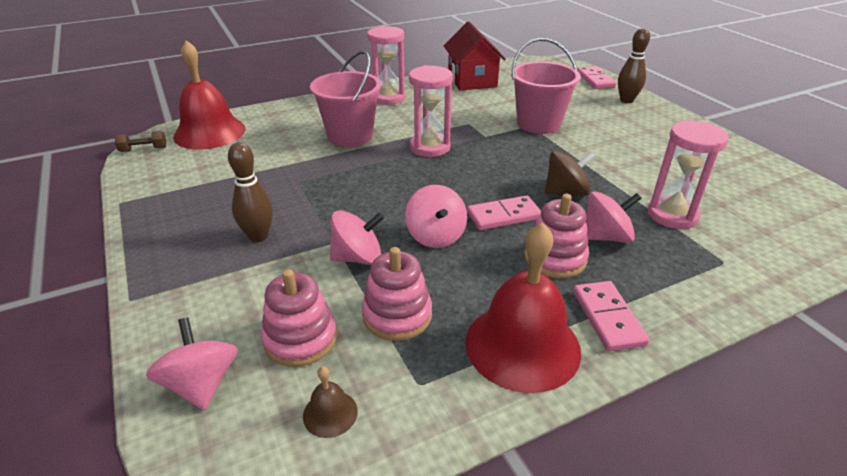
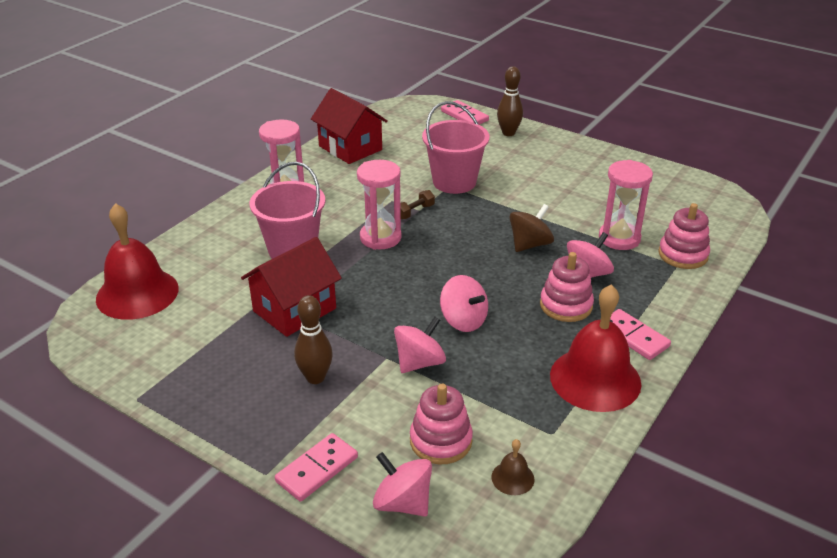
camera: 30 degrees left, 0 degrees up
brown dumbbell [115,131,166,152] -> brown dumbbell moved to [400,190,435,220]
pink stacking toy [362,247,432,341] -> pink stacking toy moved to [658,203,710,269]
pink domino [467,195,541,230] -> pink domino moved to [275,433,358,502]
none -> red house [241,237,342,337]

